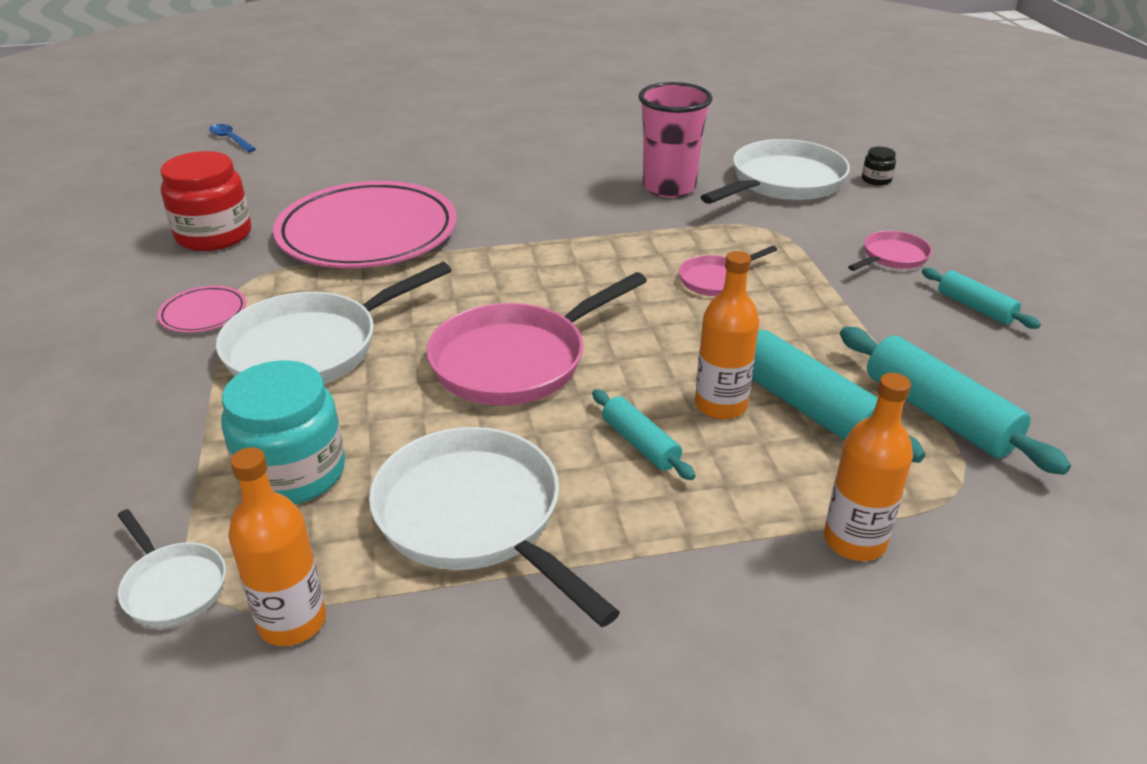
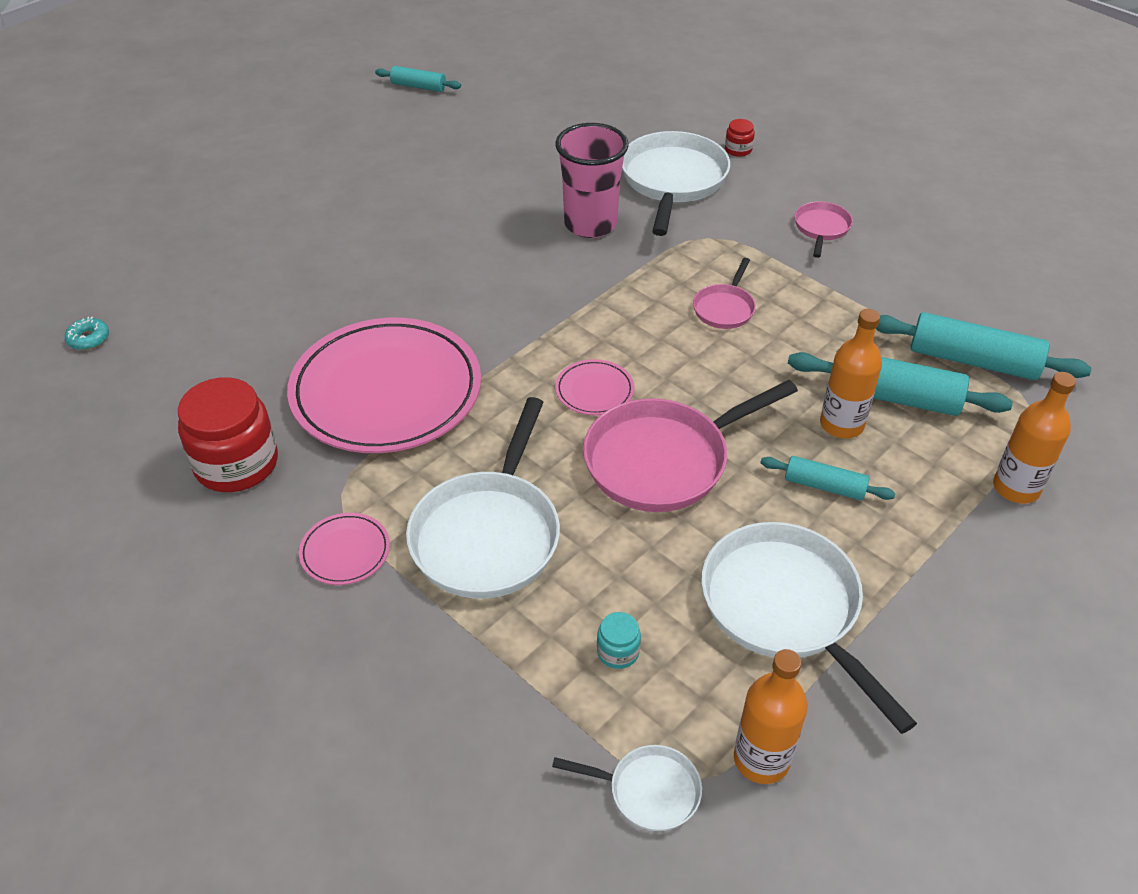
camera: 35 degrees left, 10 degrees up
blue spoon [209,124,256,152] -> turquoise donut [65,317,109,350]
turquoise jar [221,360,345,504] -> turquoise jar [597,612,641,669], size x0.44
white pan [369,427,620,627] -> white pan turned 45 degrees clockwise [701,522,917,734]
pink pan [426,272,647,406] -> pink pan turned 45 degrees clockwise [583,380,798,512]
black jar [862,147,896,186] -> red jar [725,119,755,157]
turquoise rolling pin [922,268,1041,329] -> turquoise rolling pin moved to [375,66,461,92]
none -> pink plate [555,359,634,415]

